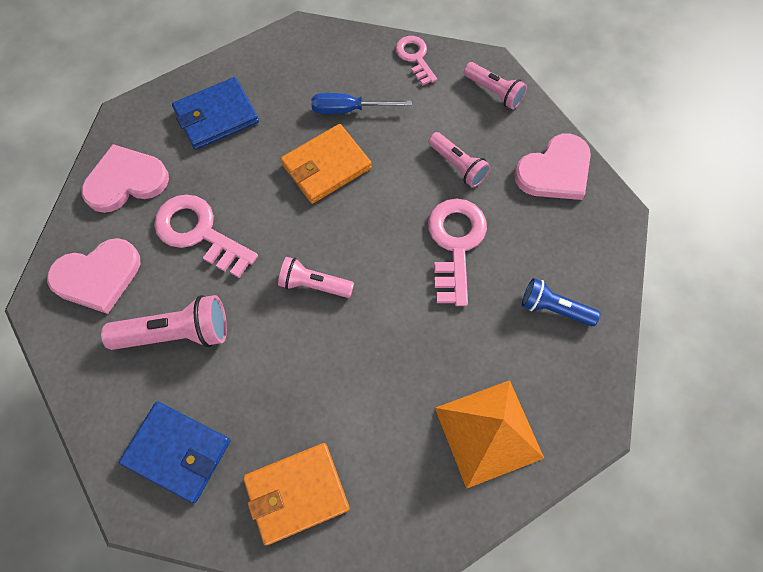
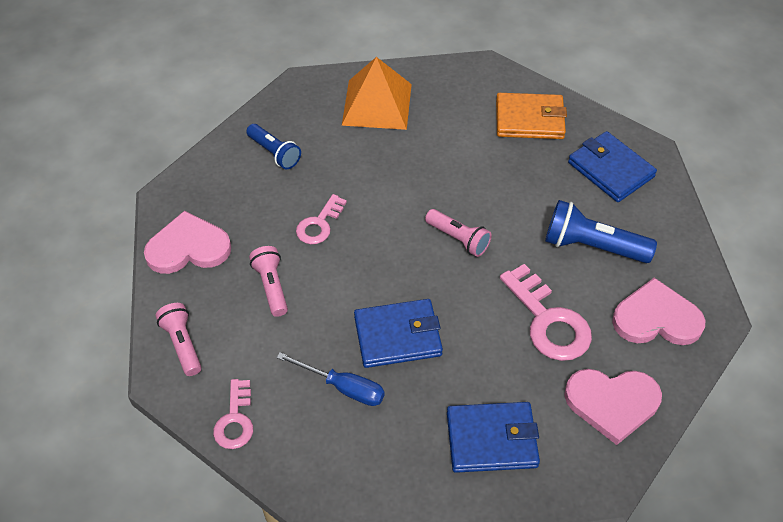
camera: 155 degrees left, 15 degrees down
pink flashlight [101,295,227,350] -> blue flashlight [545,200,657,263]
orange wallet [281,124,372,204] -> blue wallet [354,299,443,368]
pink key [428,198,487,306] -> pink key [296,194,347,244], size x0.60

